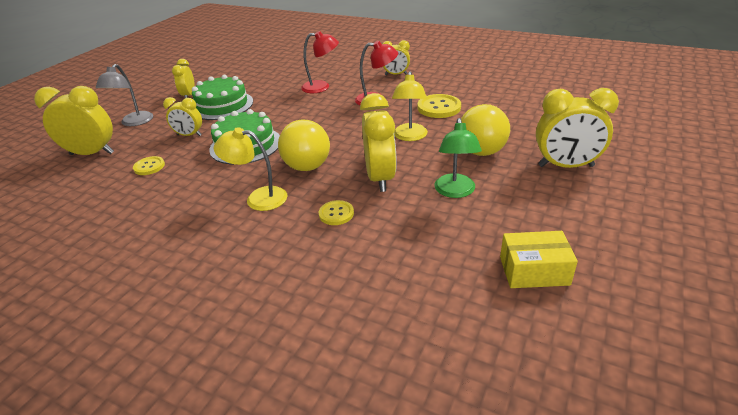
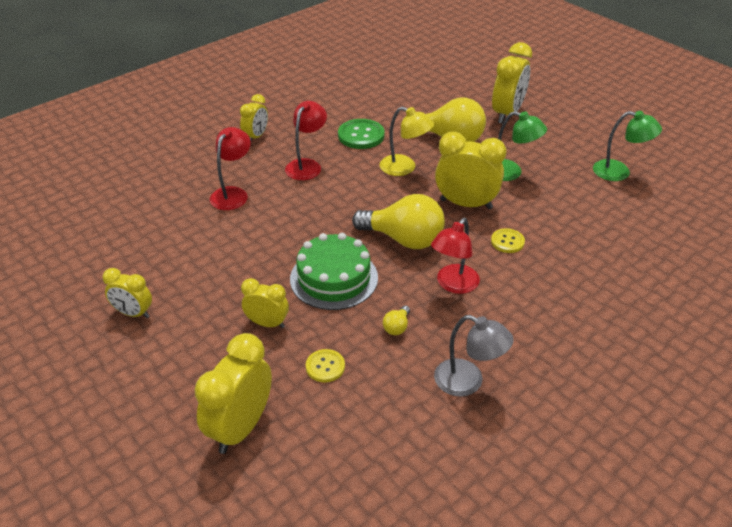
camera: 70 degrees left, 5 degrees up
grey lamp [96,64,153,126] -> grey lamp moved to [434,315,514,397]
yellow clock [163,97,202,136] -> yellow clock turned 105 degrees counterclockwise [241,278,289,328]
green cake [192,75,253,120] -> none
yellow lamp [213,127,287,211] -> red lamp [431,218,480,294]
yellow button [418,94,461,118] -> green button [338,119,385,149]
yellow box [500,231,578,288] -> green lamp [593,111,662,181]
none -> yellow light bulb [383,305,410,335]

